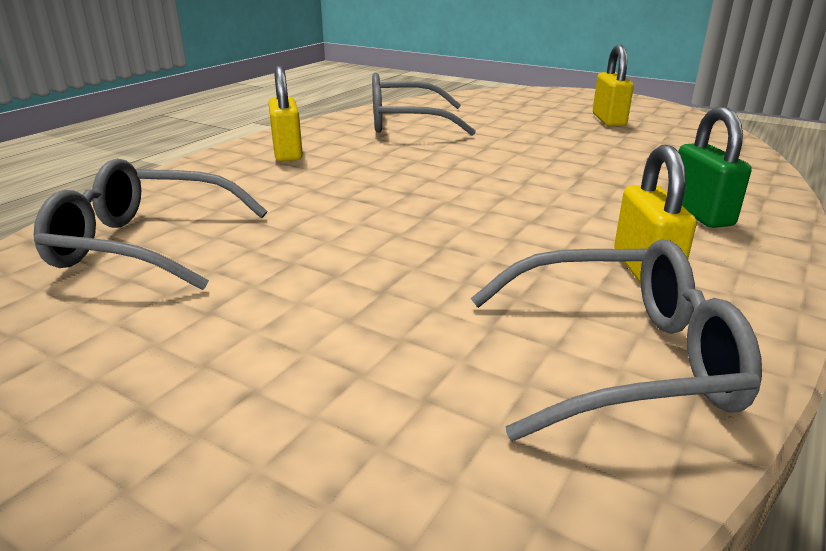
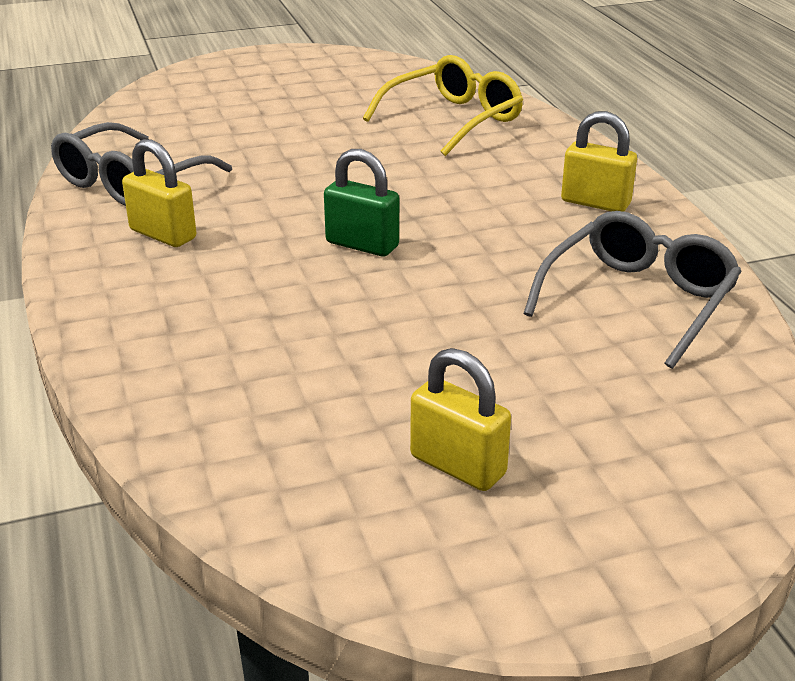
camera: 130 degrees right, 5 degrees up
grey glasses [34,159,268,290] -> yellow glasses [363,55,523,156]
green padlock [678,107,752,228] -> green padlock moved to [324,149,399,256]

